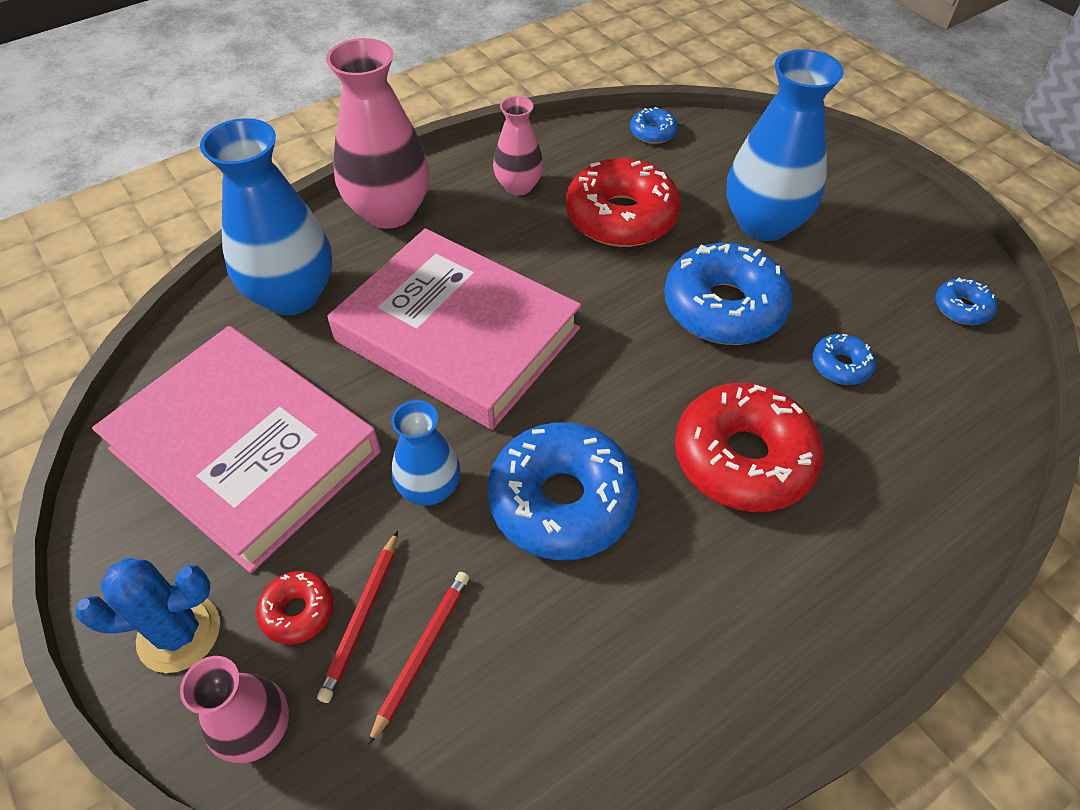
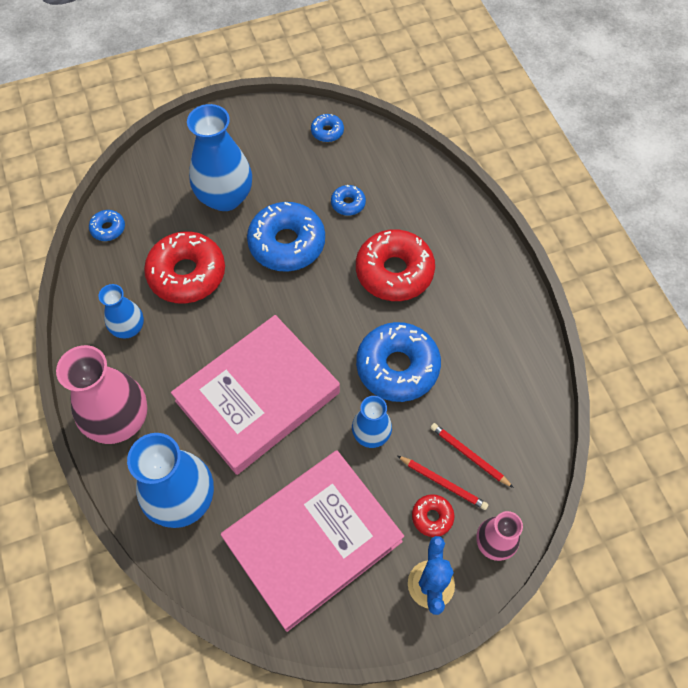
camera: 75 degrees left, 10 degrees up
pink vase [493,96,544,196] -> blue vase [98,284,144,339]

